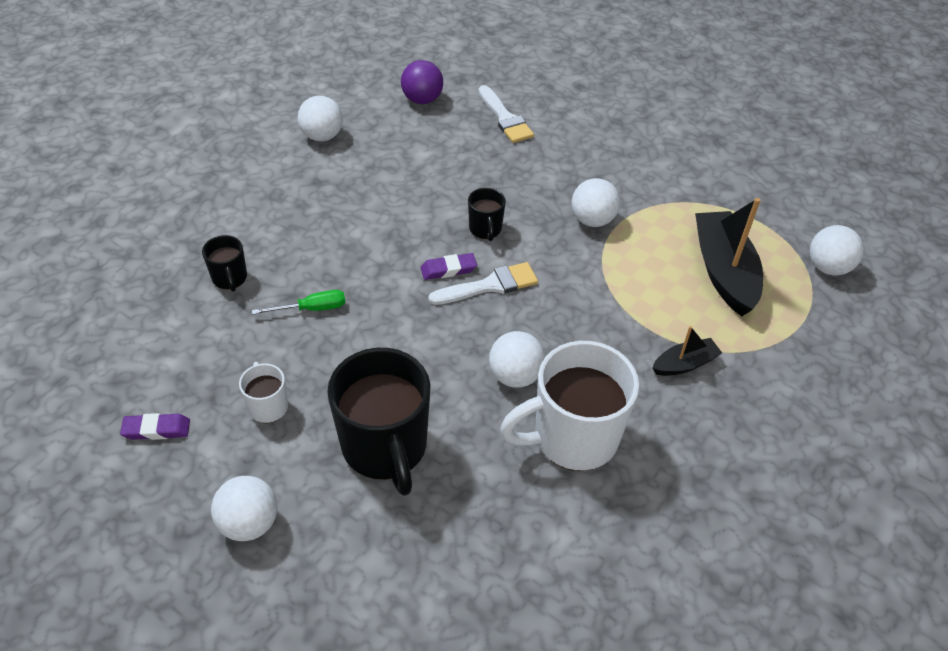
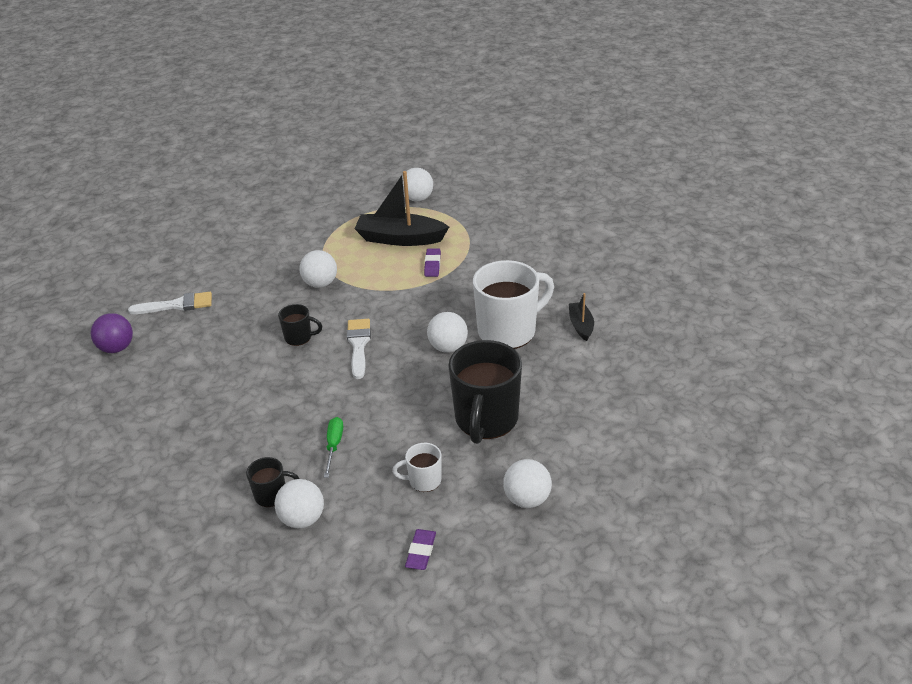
camera: 70 degrees left, 10 degrees down
white ball [298,96,343,141] -> white ball moved to [274,479,324,528]
black mug [327,348,430,496] -> black mug turned 105 degrees clockwise [448,340,522,444]
purple eraser [421,253,477,280] -> purple eraser moved to [424,248,441,277]
white mug [500,341,639,471] -> white mug turned 120 degrees counterclockwise [473,260,554,349]
black boat [652,326,722,376] -> black boat moved to [569,293,594,341]

